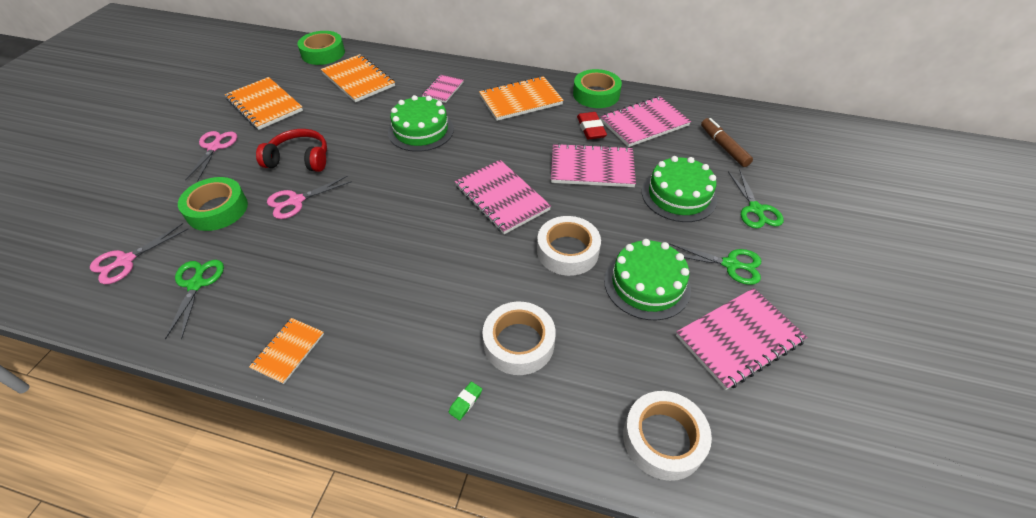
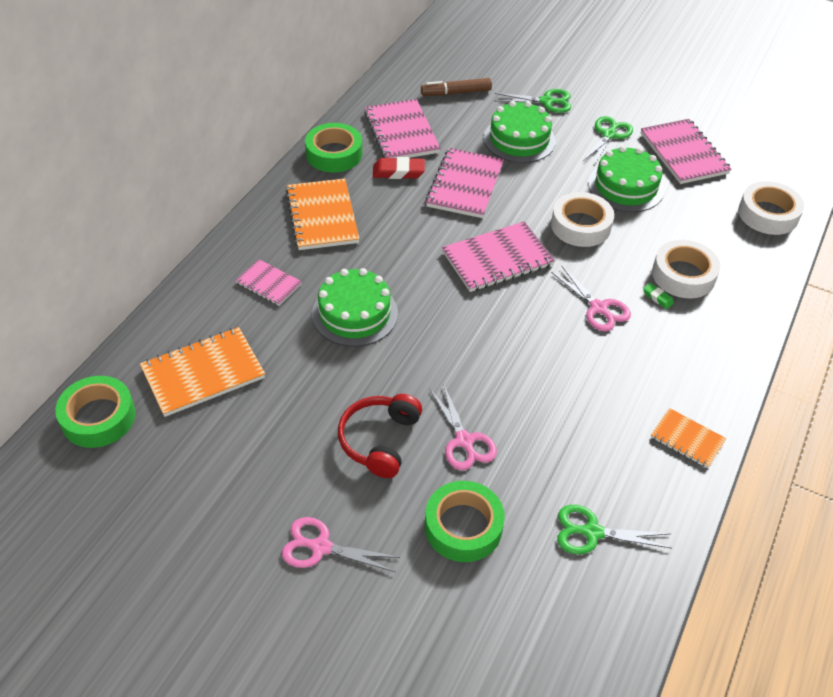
camera: 80 degrees left, 0 degrees up
pink scissors [90,223,188,284] -> pink scissors moved to [551,266,631,332]
orange notebook [225,77,303,130] -> none
green eraser [449,382,482,420] -> green eraser moved to [643,283,674,309]

